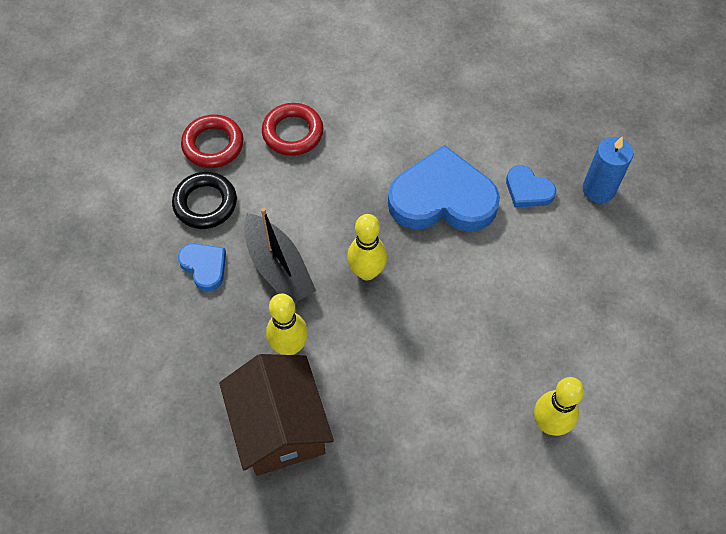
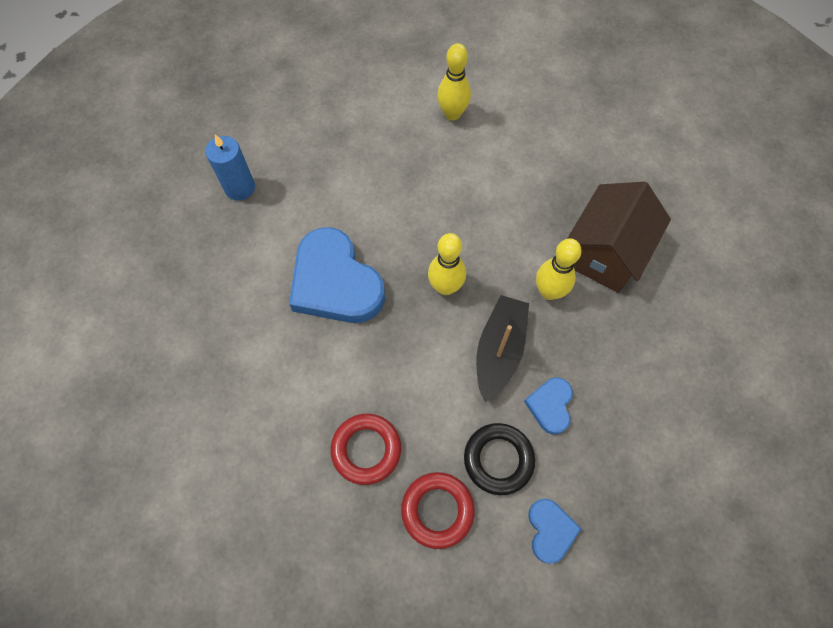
camera: 130 degrees left, 5 degrees up
blue heart [506,165,556,208] -> blue heart moved to [528,499,582,564]

